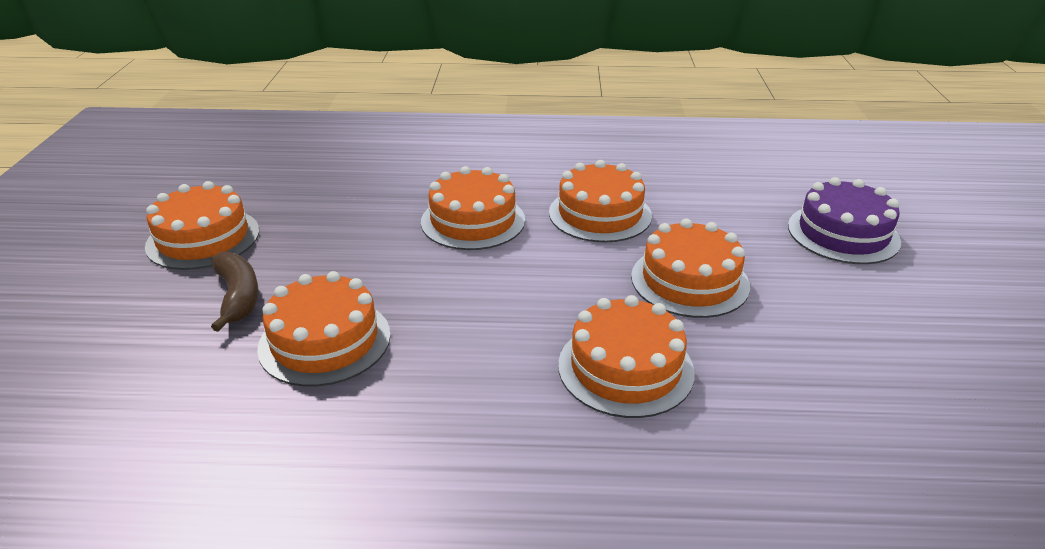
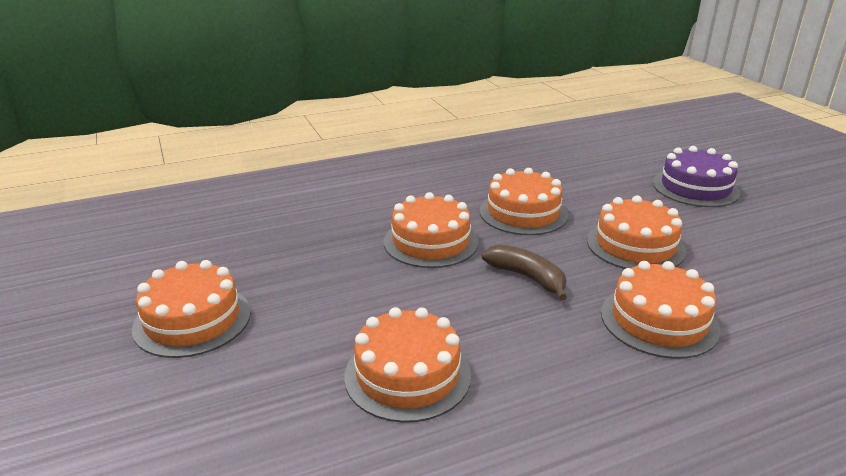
camera: 25 degrees left, 5 degrees down
brown banana [211,252,259,332] -> brown banana moved to [482,244,567,300]

